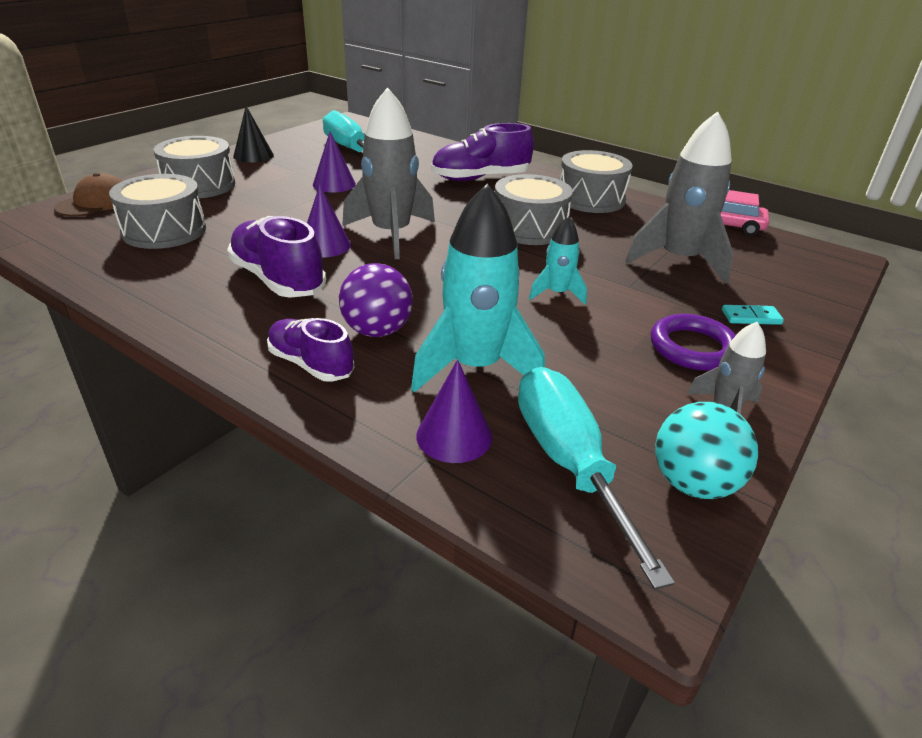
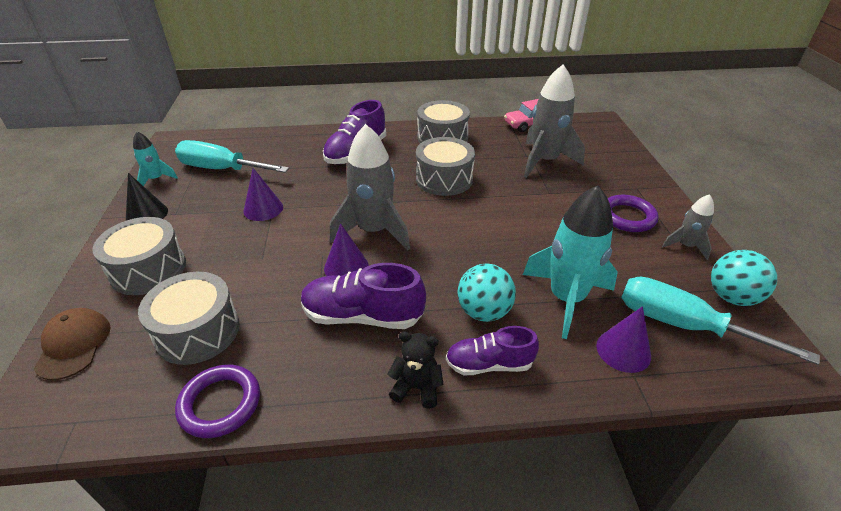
camera: 40 degrees left, 5 degrees up
purple ball [339,263,413,337] -> turquoise ball [457,264,516,322]
turquoise rocket [529,216,587,305] -> turquoise rocket moved to [133,131,178,186]
turquoise domino [722,305,784,325] -> none
none -> purple ring [175,365,260,438]
none -> black teddy bear [387,332,444,409]

